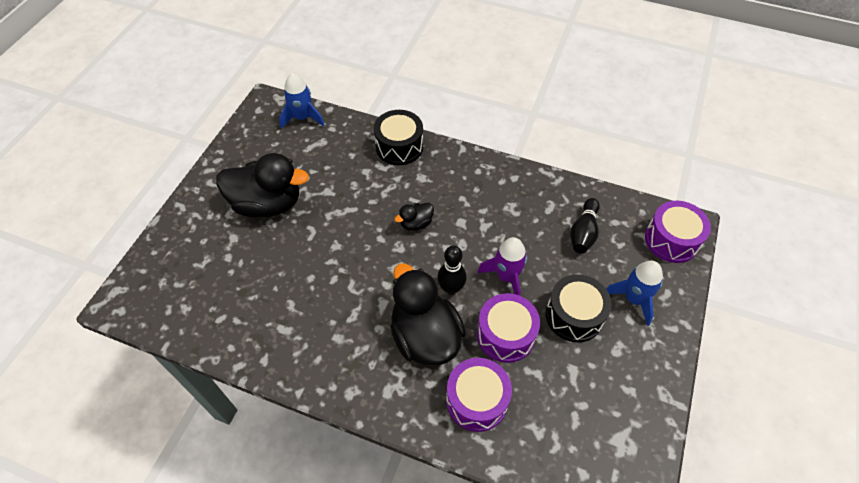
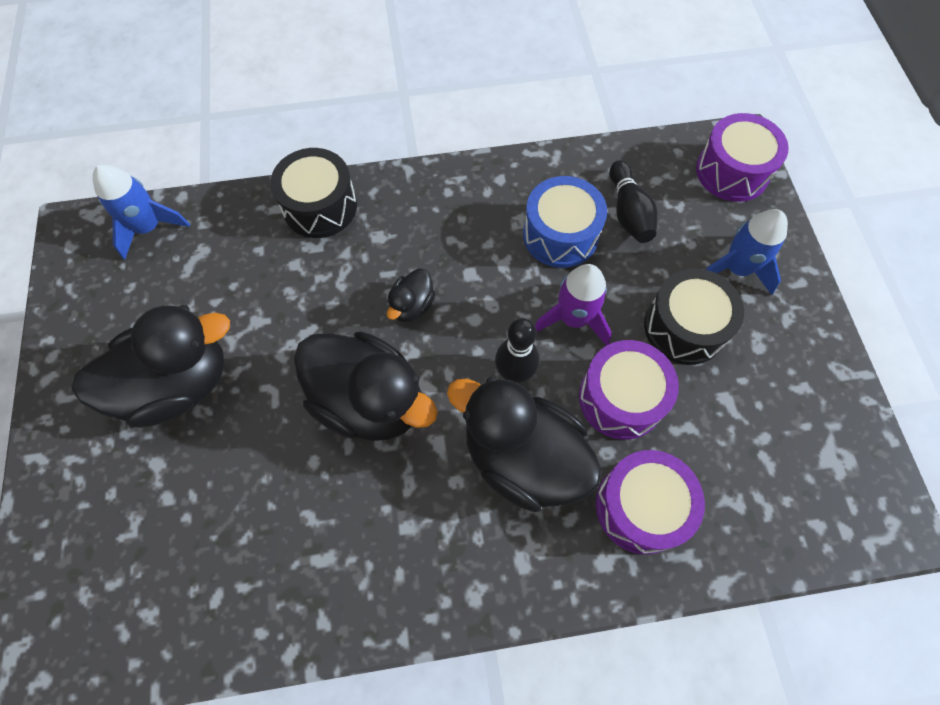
camera: 30 degrees left, 10 degrees up
none -> black duck [294,331,438,441]
none -> blue drum [523,176,607,268]

